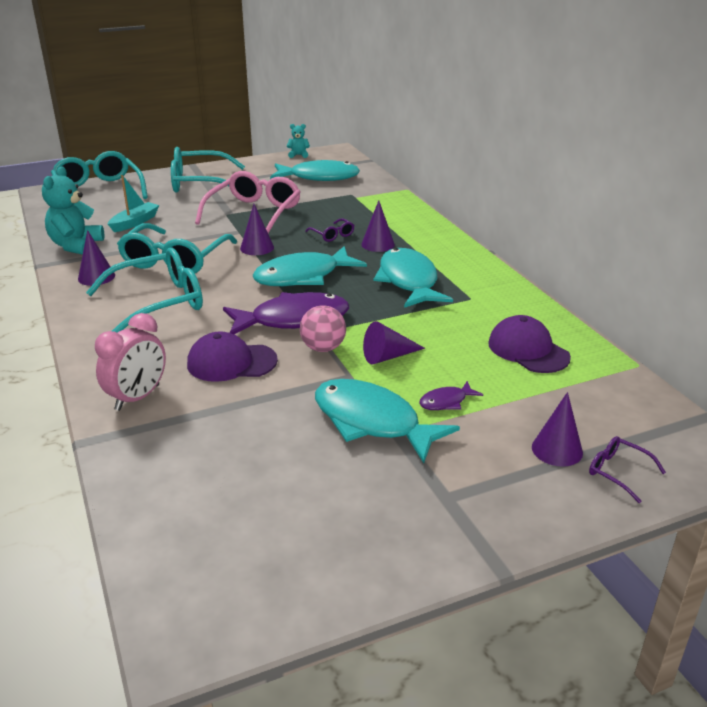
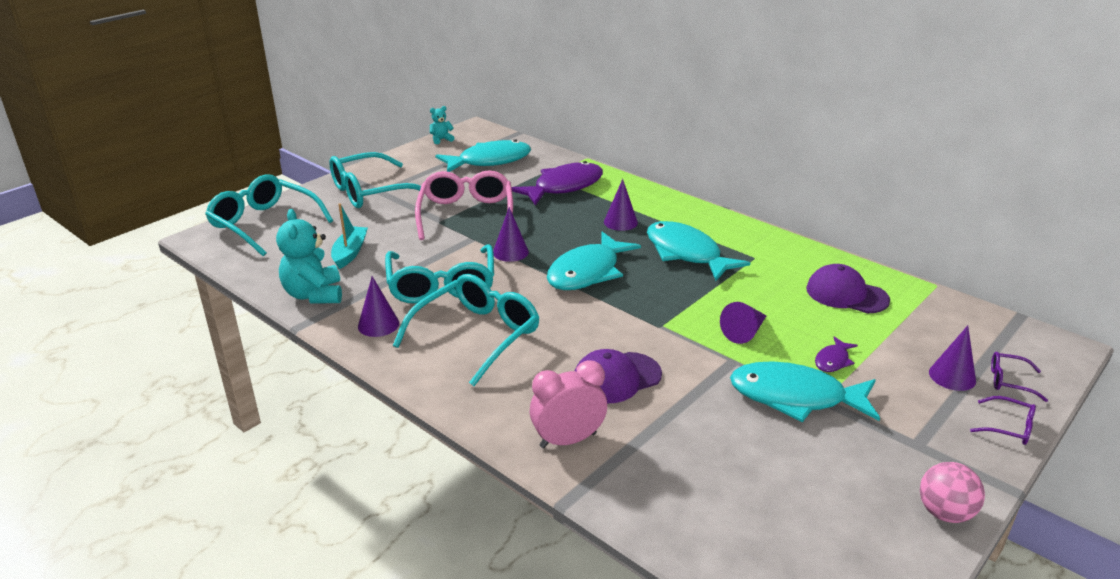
camera: 25 degrees left, 0 degrees up
pink clock [95,313,166,411] -> pink clock turned 120 degrees counterclockwise [530,360,607,448]
purple fish [223,292,349,334] -> purple fish moved to [511,161,603,206]
pink ball [300,305,346,352] -> pink ball moved to [920,462,985,523]
purple glasses [305,218,355,242] -> purple glasses moved to [970,396,1036,445]

